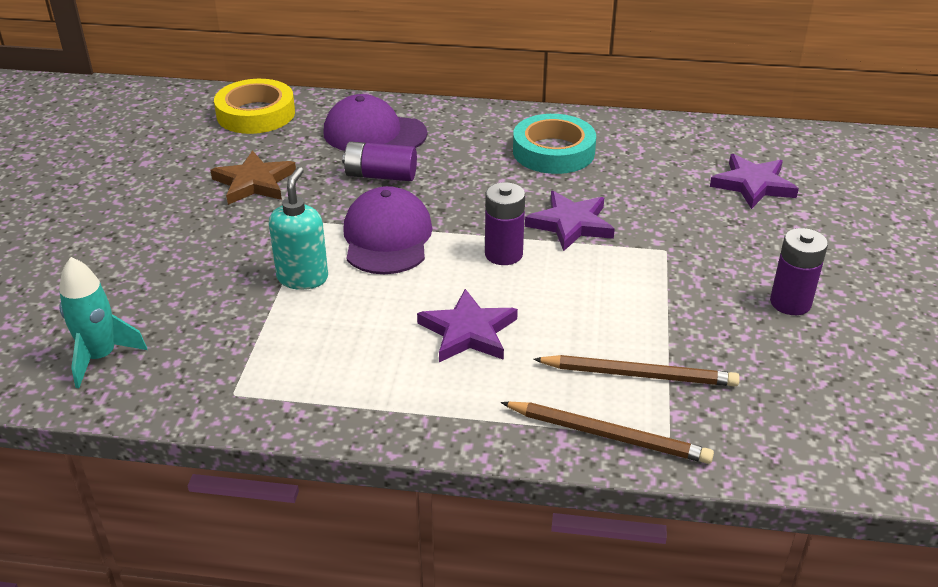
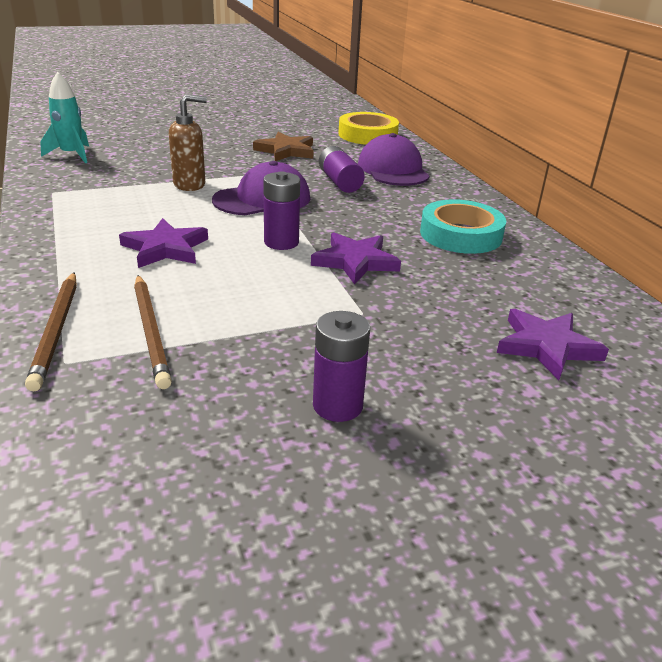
camera: 60 degrees right, 5 degrees down
turquoise soap dispenser [269,167,328,290] -> brown soap dispenser [169,94,207,191]

